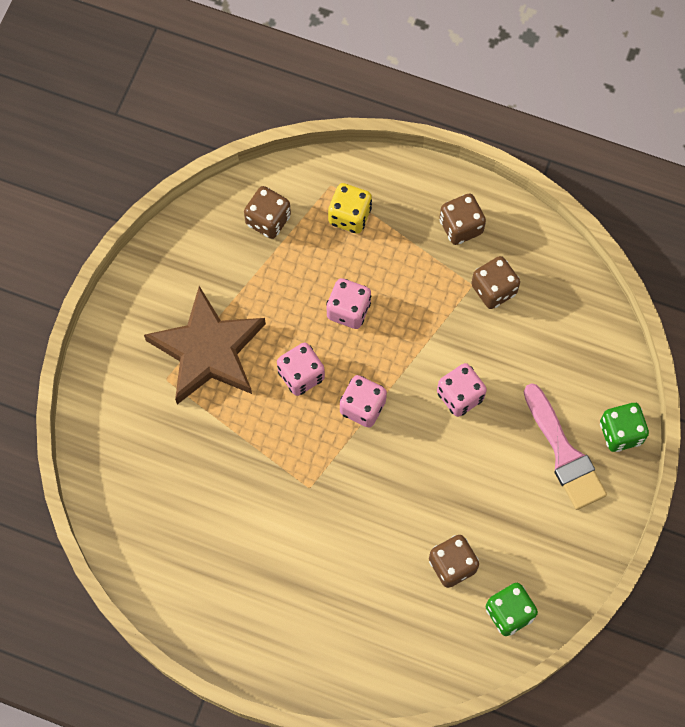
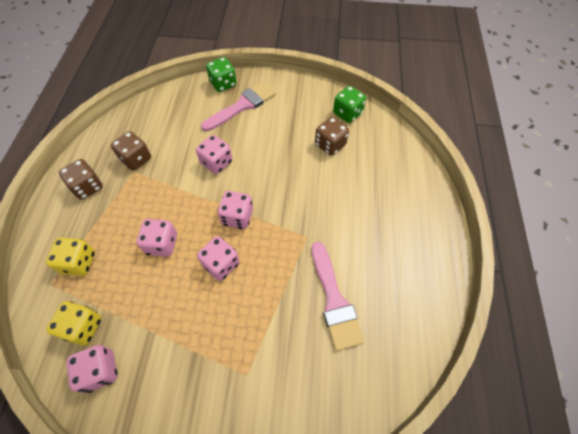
camera: 105 degrees left, 10 degrees down
brown star [144,286,266,404] -> none
brown dice [244,186,291,239] -> yellow dice [46,301,102,346]
none -> pink dice [66,345,118,393]
none -> pink brush [312,242,364,351]

